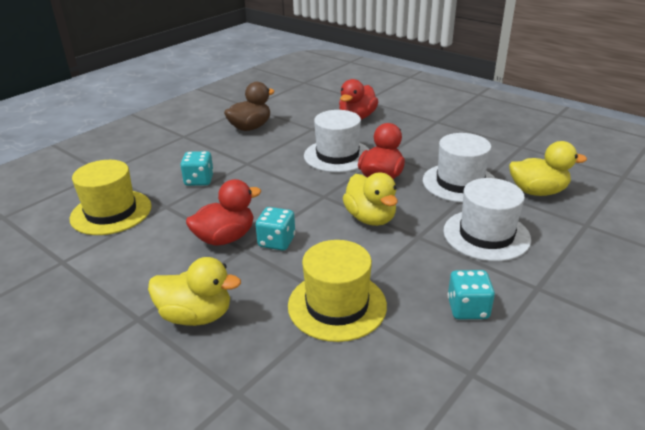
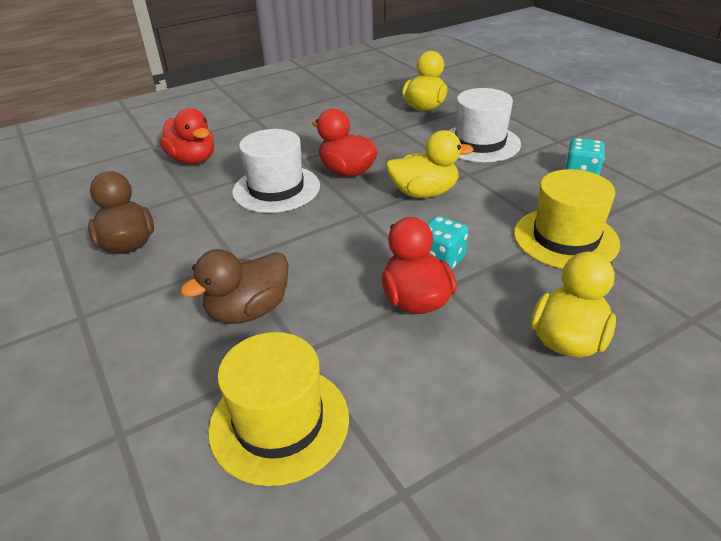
camera: 70 degrees left, 5 degrees up
turquoise dice [180,151,214,186] -> brown duck [181,249,289,324]
white hat [423,133,495,203] -> none

